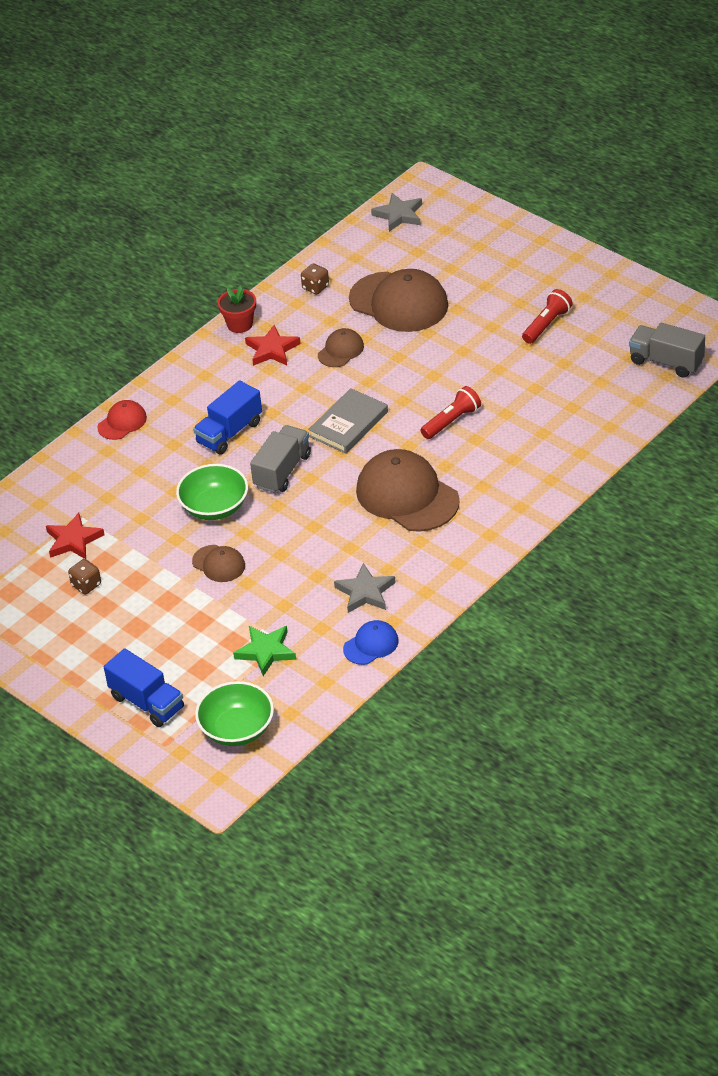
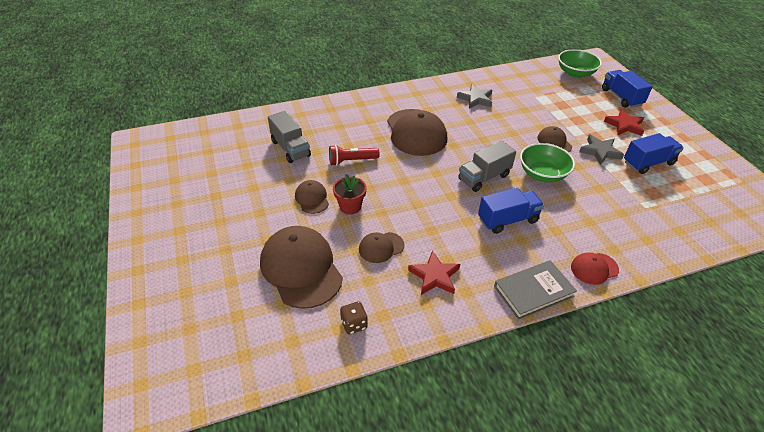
camera: 155 degrees left, 0 degrees up
red star [46,513,104,559] -> red star moved to [604,109,644,136]
brown dice [68,559,101,594] -> blue truck [624,133,684,174]
red flower pot [218,285,256,333] -> red flower pot moved to [333,174,366,214]
green star [233,626,296,676] -> none
grey book [308,388,388,454] -> grey book moved to [494,260,577,320]
blue cap [343,620,399,665] -> none
grey star [371,193,422,232] -> grey star moved to [579,135,624,165]
red flashlight [522,289,573,344] -> none
grey truck [629,323,705,378] -> grey truck moved to [268,111,311,163]
none -> brown cap [295,180,329,214]

